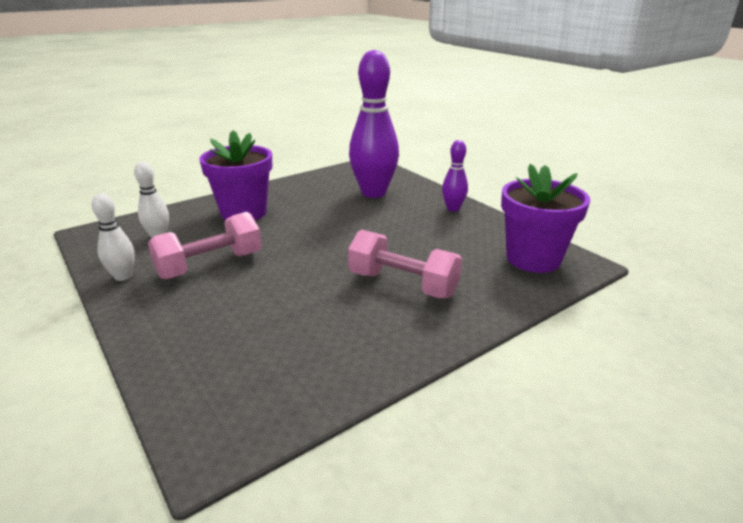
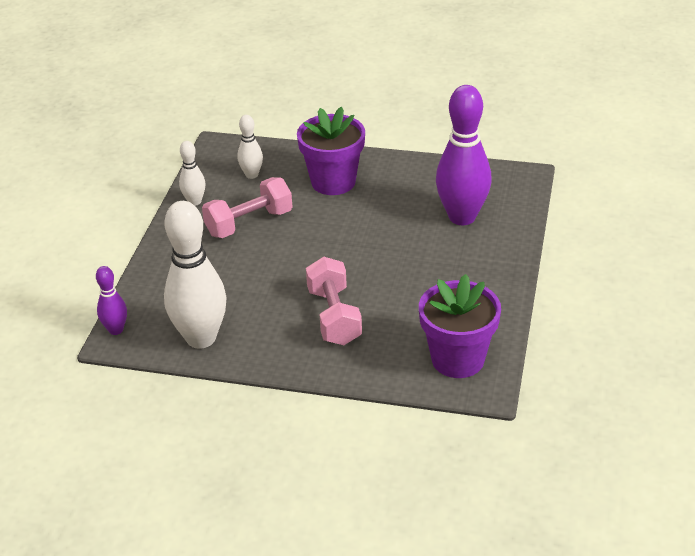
camera: 50 degrees right, 10 degrees up
pink dumbbell [148,212,262,280] -> pink dumbbell turned 45 degrees counterclockwise [202,177,292,238]
purple bowling pin [442,140,468,212] -> purple bowling pin moved to [96,266,127,335]
none -> white bowling pin [164,201,227,349]

